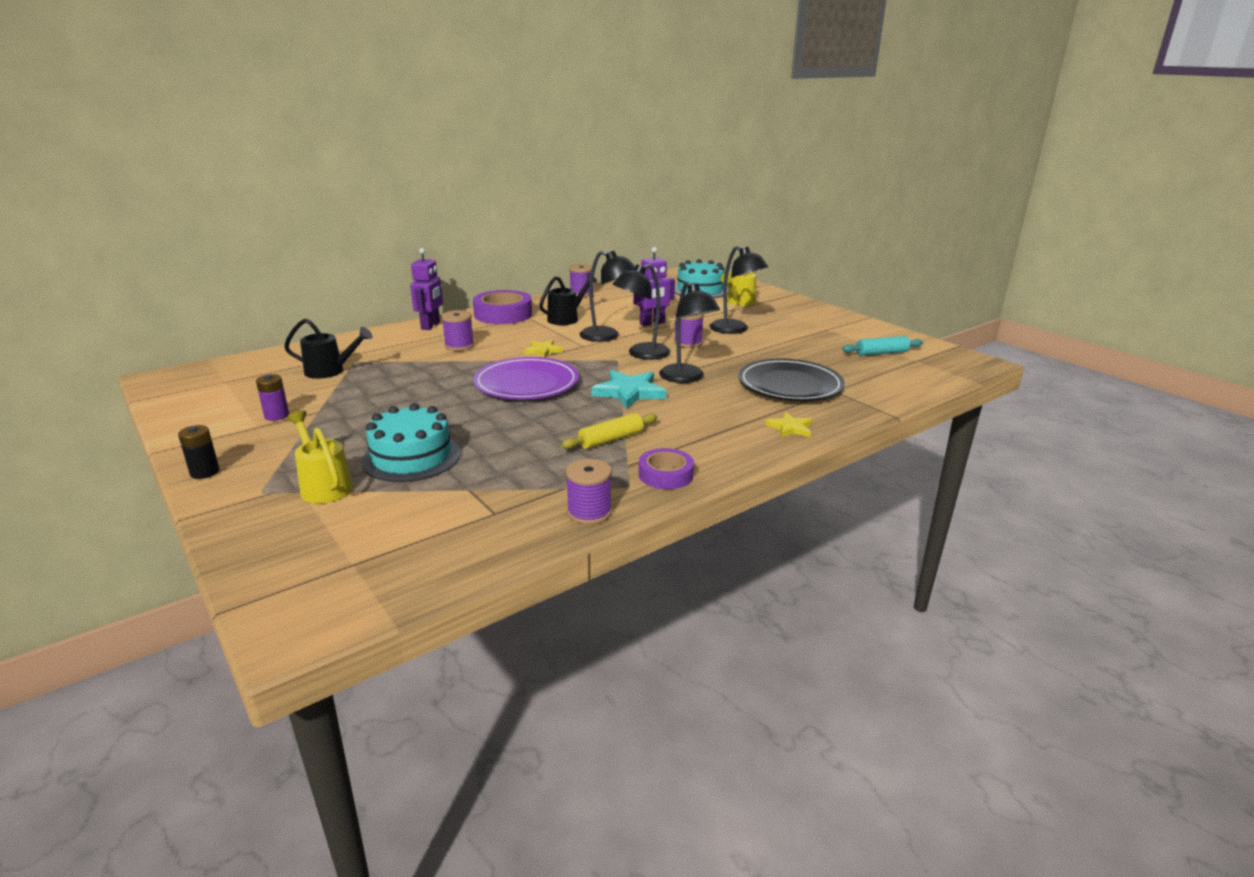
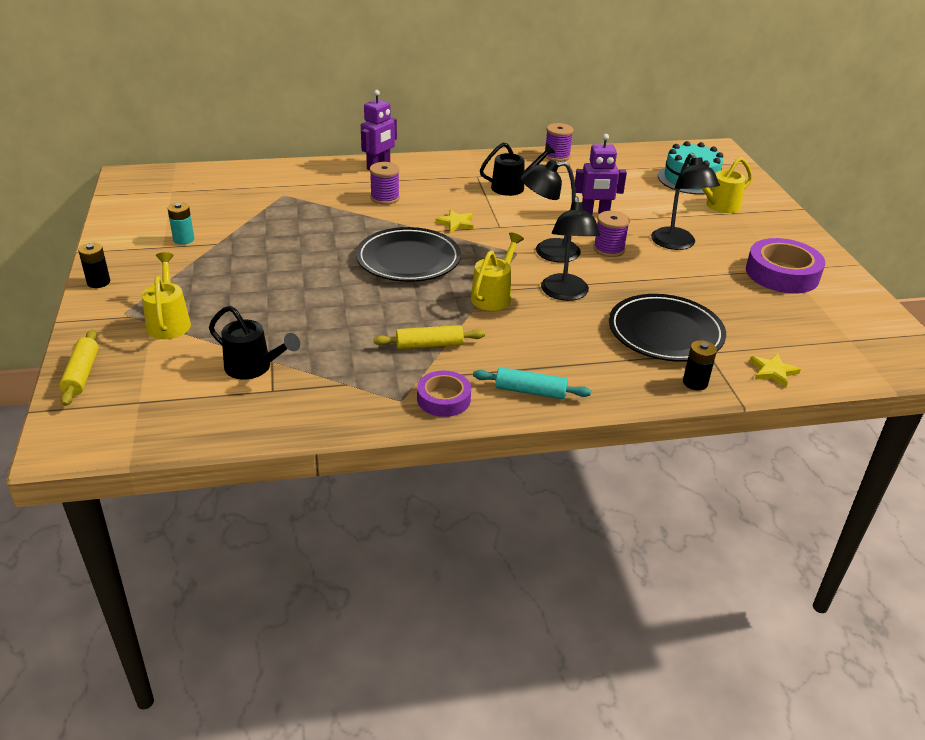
camera: 25 degrees right, 10 degrees up
purple battery [256,374,289,421] -> turquoise battery [167,202,194,245]
black watering can [284,319,373,379] -> black watering can moved to [209,306,300,379]
turquoise cake [361,403,460,482] -> none
purple tape [473,290,532,324] -> purple tape moved to [746,238,825,293]
purple plate [473,357,579,400] -> black plate [356,227,461,282]
purple spool [566,459,612,525] -> none
black lamp [580,251,635,342] -> none
turquoise star [591,370,666,409] -> yellow watering can [471,233,524,311]
yellow star [766,412,812,438] -> yellow star moved to [750,353,801,387]
turquoise rolling pin [842,336,923,356] -> turquoise rolling pin moved to [473,367,591,399]
none -> yellow rolling pin [60,330,98,406]
none -> black battery [683,340,717,390]

